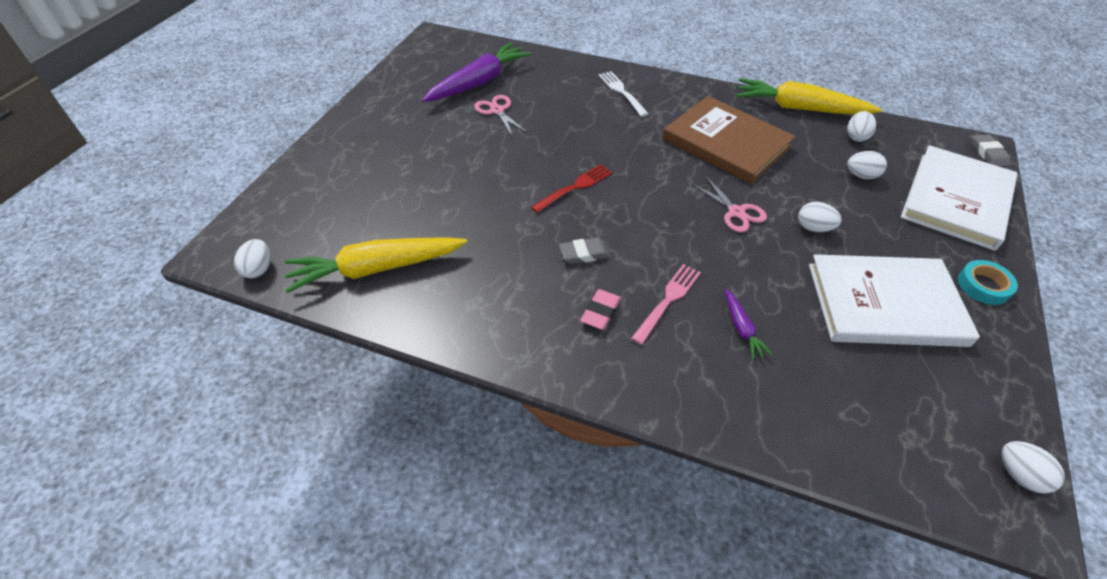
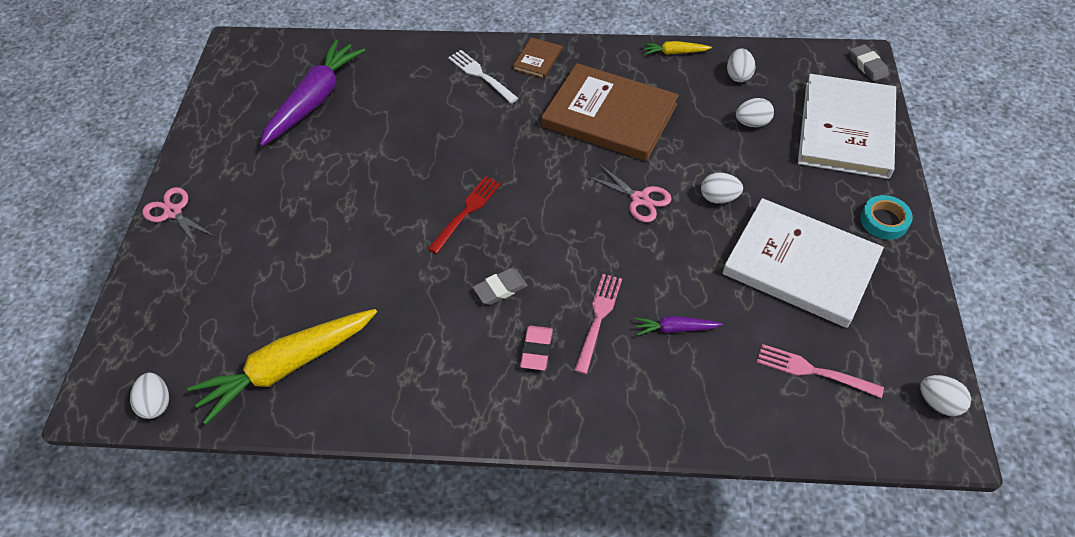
camera: 15 degrees left, 5 degrees up
pink scissors [474,95,527,136] -> pink scissors moved to [142,187,215,248]
purple carrot [724,289,773,360] -> purple carrot turned 120 degrees clockwise [635,316,723,336]
yellow carrot [736,78,882,115] -> yellow carrot [643,41,712,55], size x0.45
white book [809,254,980,347] -> white book turned 45 degrees clockwise [723,198,884,328]
none -> brown book [513,37,562,79]
none -> pink fork [757,344,884,398]

